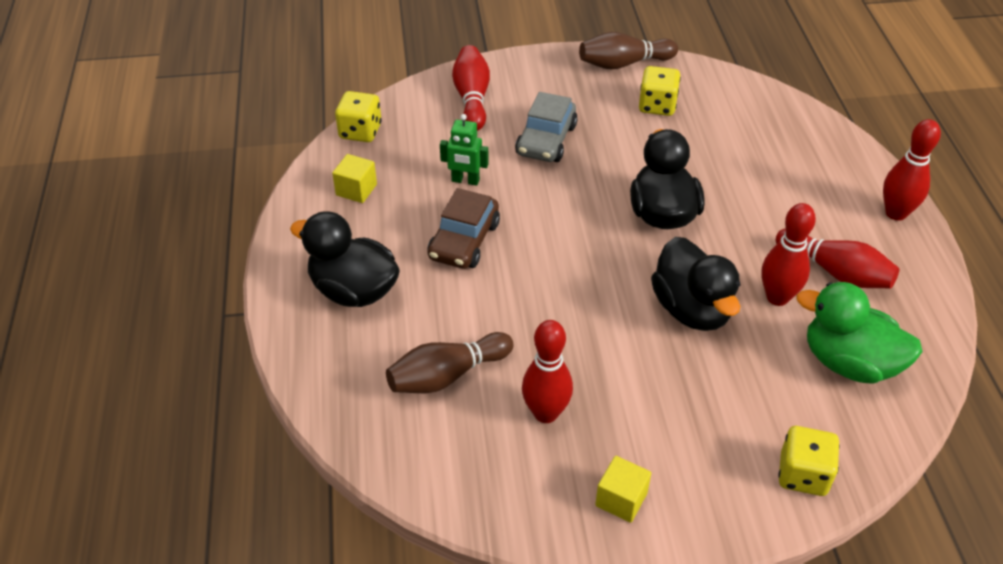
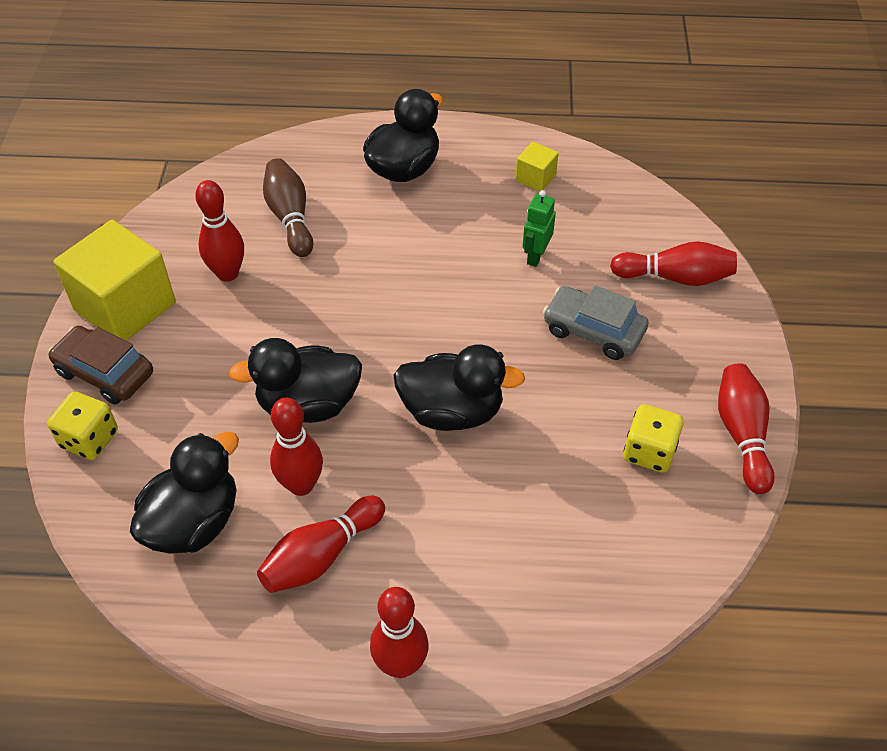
camera: 100 degrees right, 5 degrees up
yellow dice [335,91,381,142] -> none
brown car [427,188,500,269] -> brown car moved to [48,326,153,404]
brown bowling pin [579,32,678,70] -> red bowling pin [718,363,775,494]
yellow cube [595,456,651,523] -> yellow cube [53,220,176,341], size x2.18
green duck [797,282,923,384] -> black duck [130,432,239,554]

